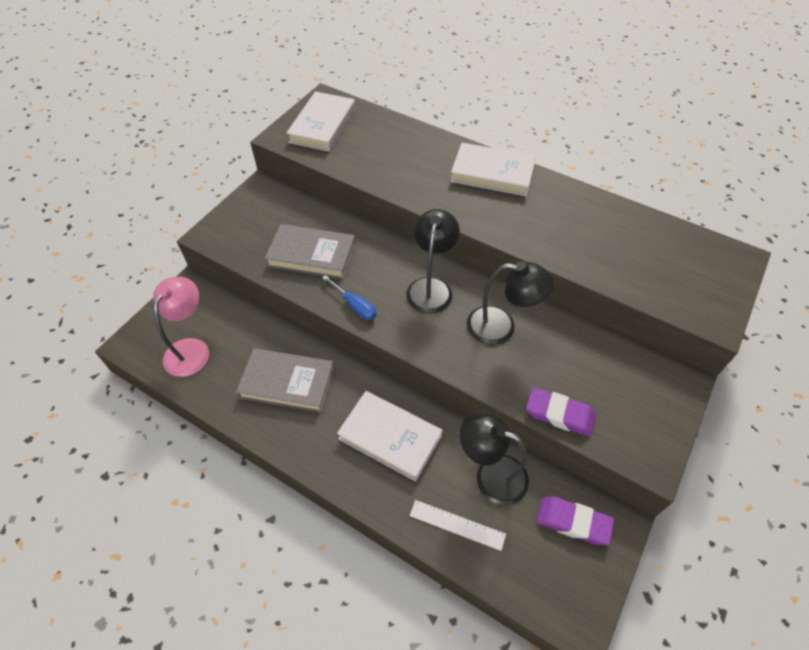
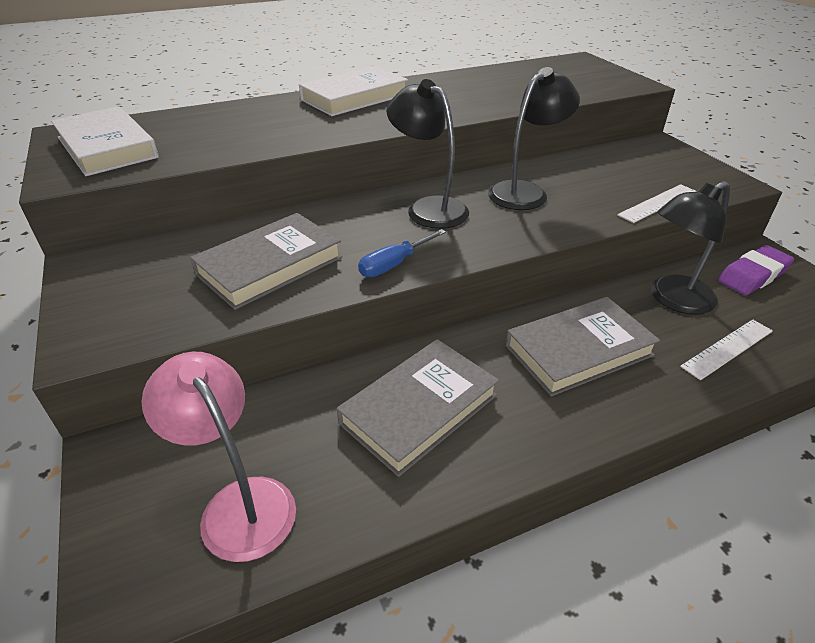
camera: 55 degrees left, 15 degrees down
blue screwdriver [322,275,377,320] -> blue screwdriver turned 150 degrees clockwise [358,229,446,277]
white book [337,391,442,482] -> grey book [505,297,660,396]
purple eraser [526,387,596,437] -> white ruler [617,184,697,223]

